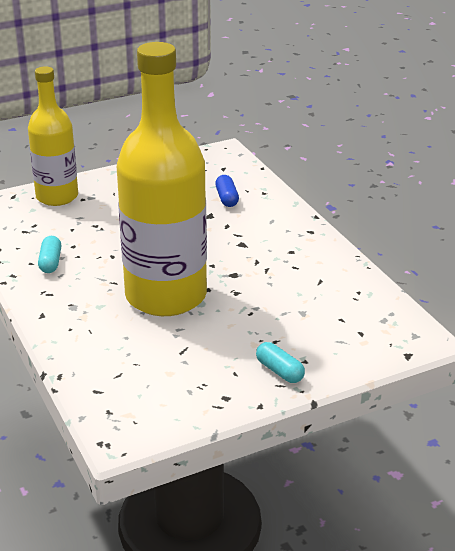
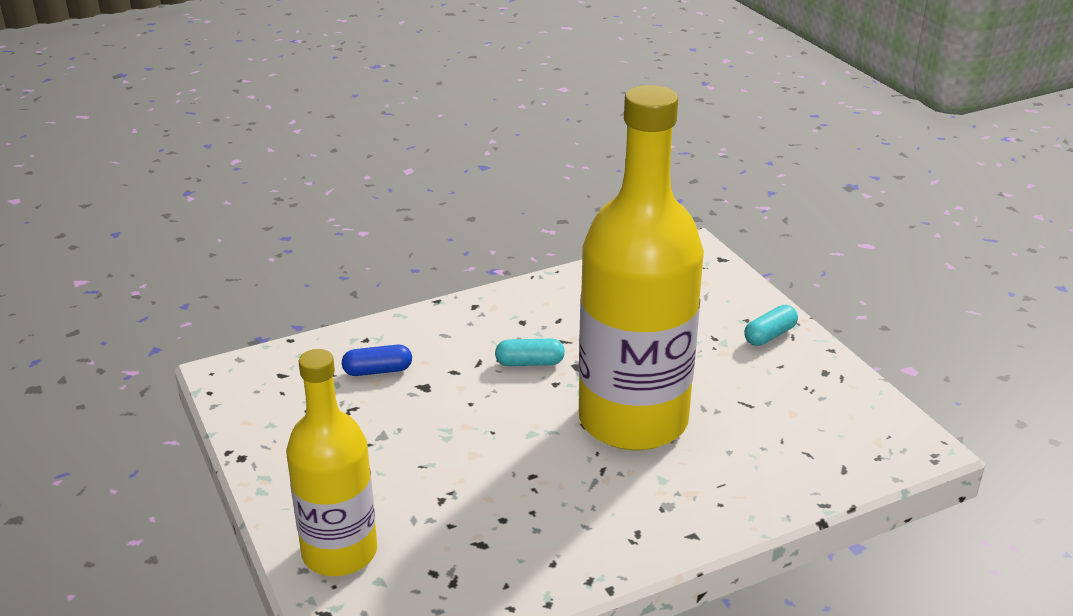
camera: 90 degrees left, 0 degrees up
turquoise capsule [38,236,61,273] -> turquoise capsule moved to [495,338,565,366]

